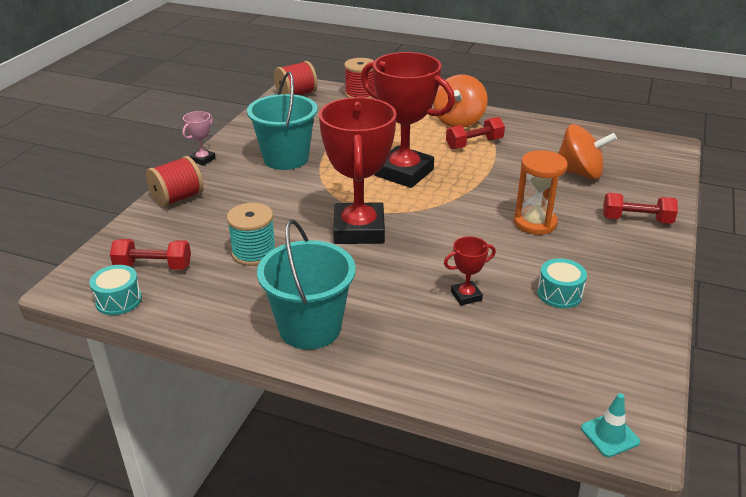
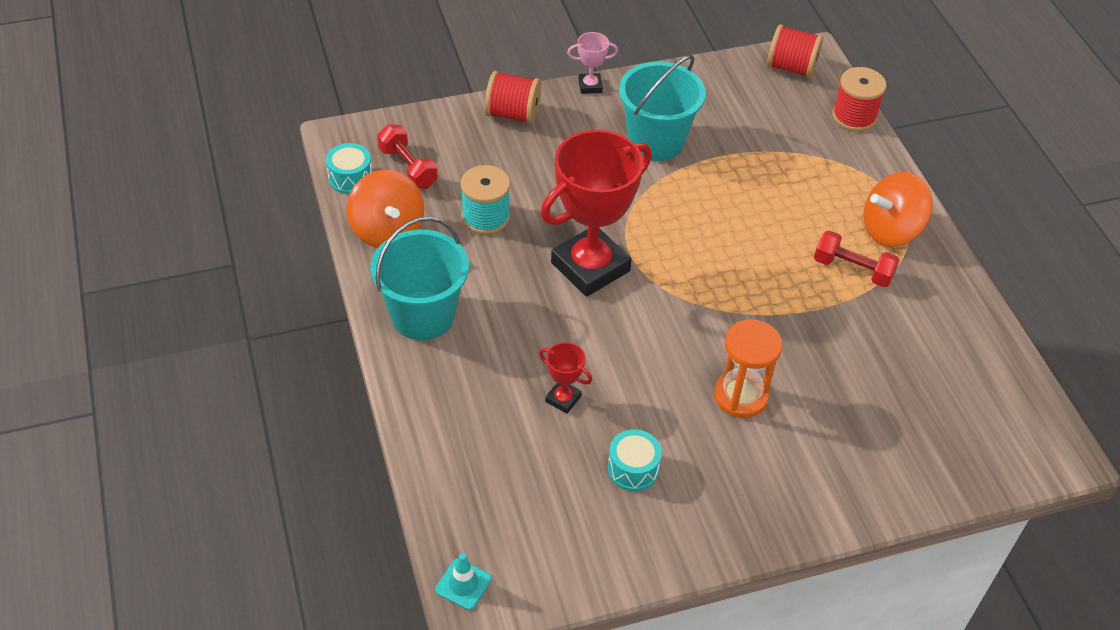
camera: 50 degrees right, 15 degrees up
red trophy [361,52,455,188] -> none
orange spinning top [558,124,617,180] -> orange spinning top moved to [347,170,424,248]
red dumbbell [603,193,678,224] -> none

